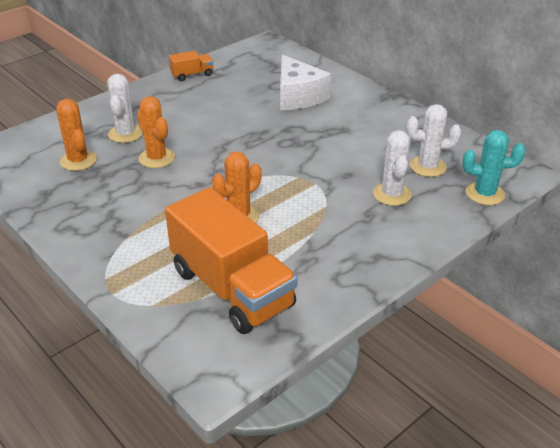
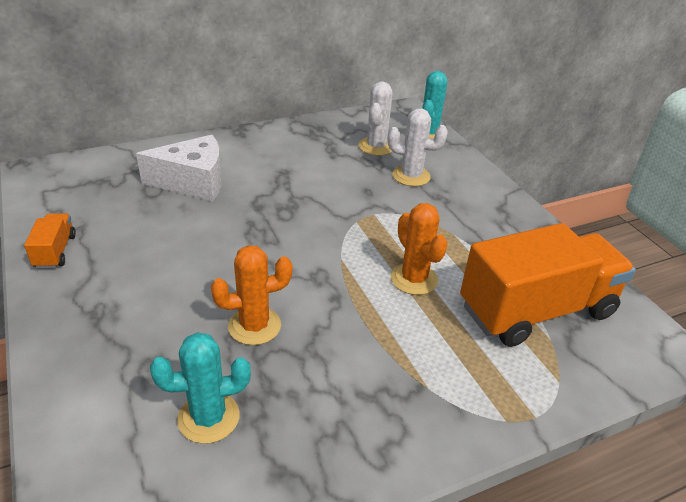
camera: 75 degrees left, 0 degrees up
orange cactus [57,99,97,171] -> turquoise cactus [150,332,251,444]
white cactus [107,74,143,143] -> none

